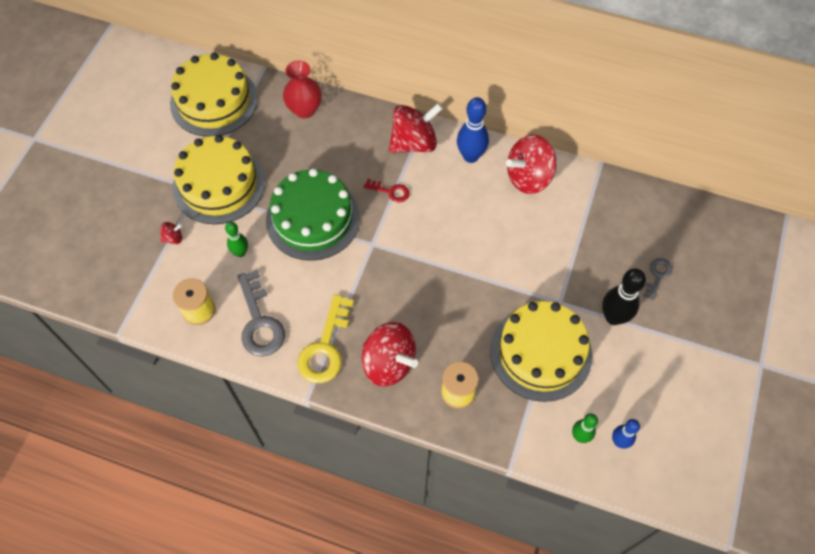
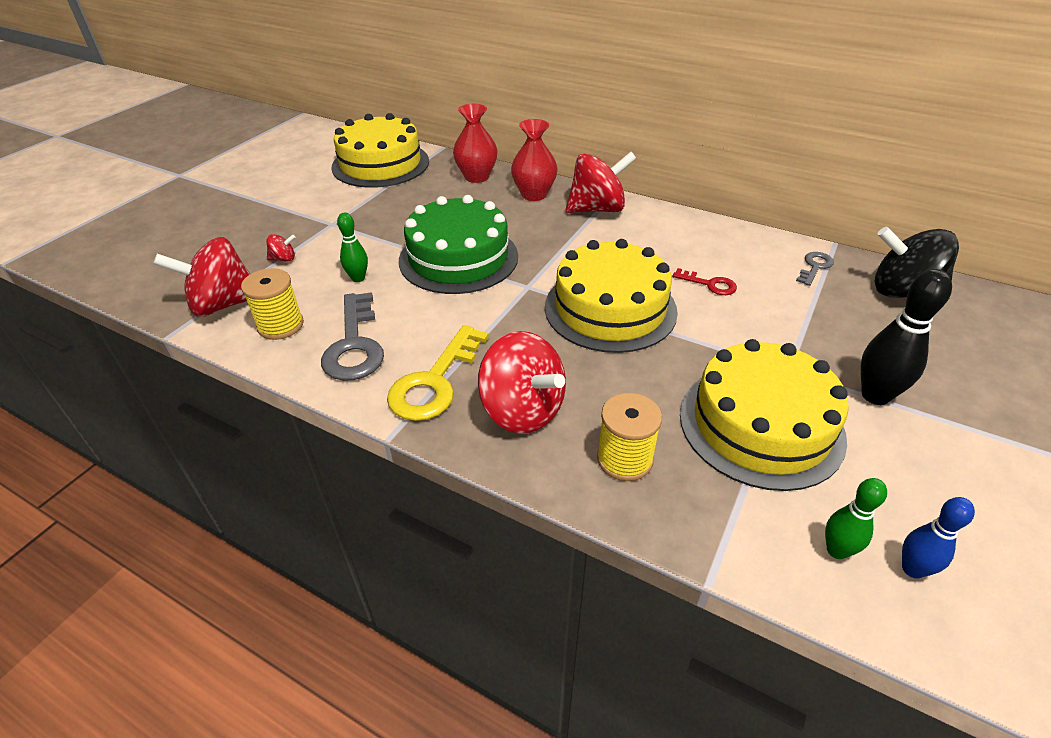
camera: 10 degrees right, 20 degrees down
yellow cake [173,135,265,224] -> yellow cake moved to [545,239,678,353]
red key [364,179,410,203] -> red key moved to [672,268,737,295]
blue bowling pin [457,97,489,163] -> none
red spinning top [506,135,556,194] -> red spinning top moved to [153,237,250,317]
grey key [643,258,672,301] -> grey key moved to [796,252,834,286]
none -> red vase [511,119,558,201]
none -> black spinning top [875,227,959,298]

